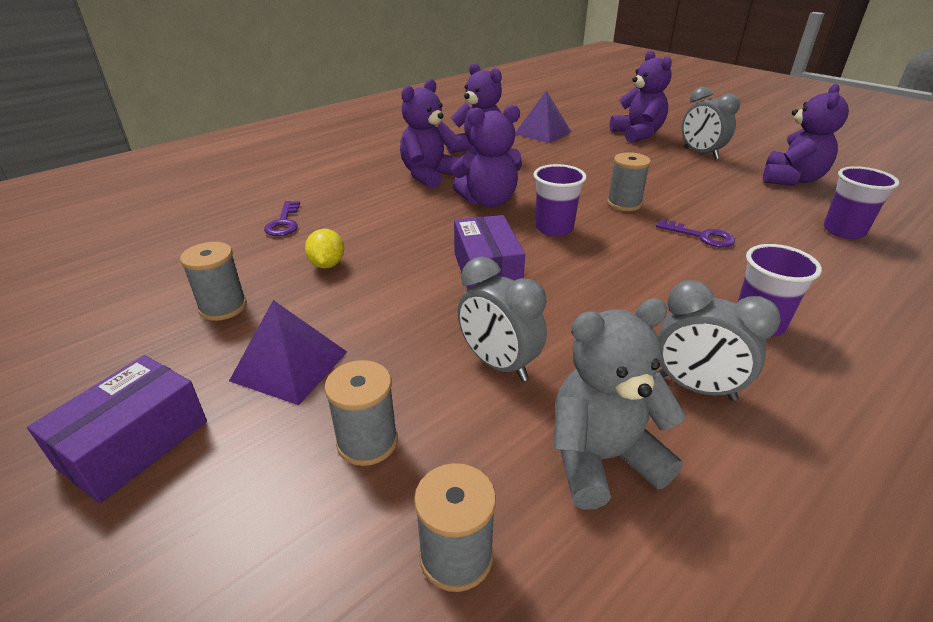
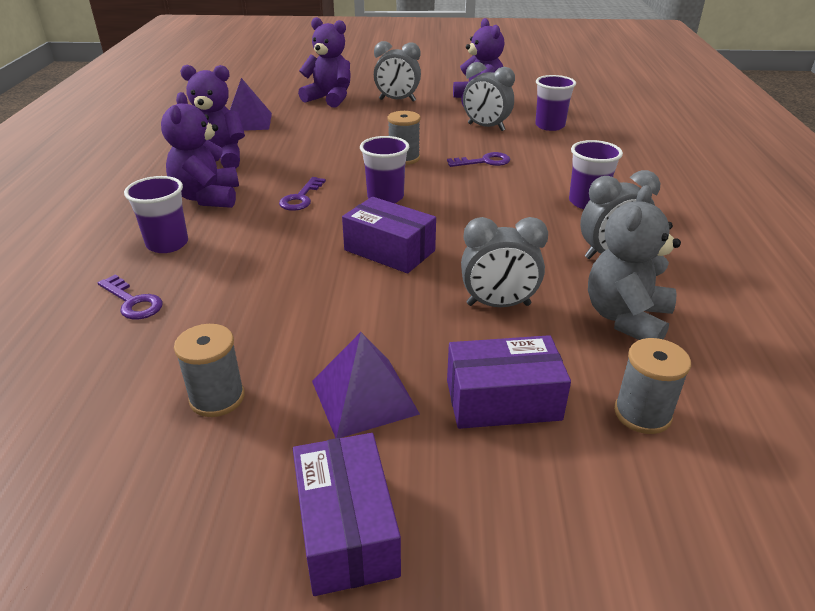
camera: 45 degrees left, 0 degrees up
yellow lemon [305,229,344,269] -> none
grey spool [324,360,398,466] -> purple box [447,335,571,429]
purple teddy bear [451,105,522,208] -> purple key [279,177,326,211]
none -> purple cup [124,176,188,253]
none -> grey clock [463,62,515,131]

